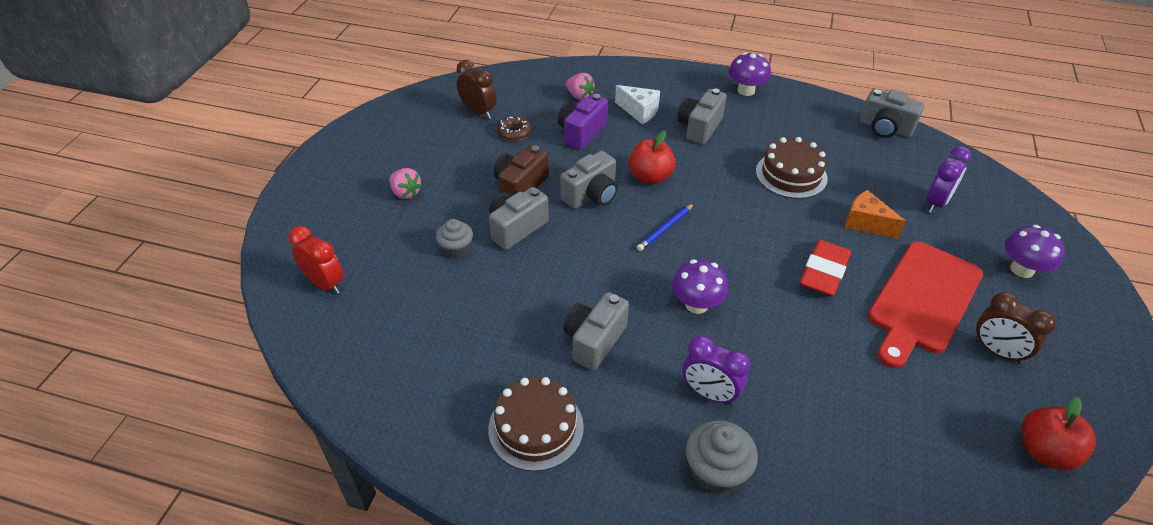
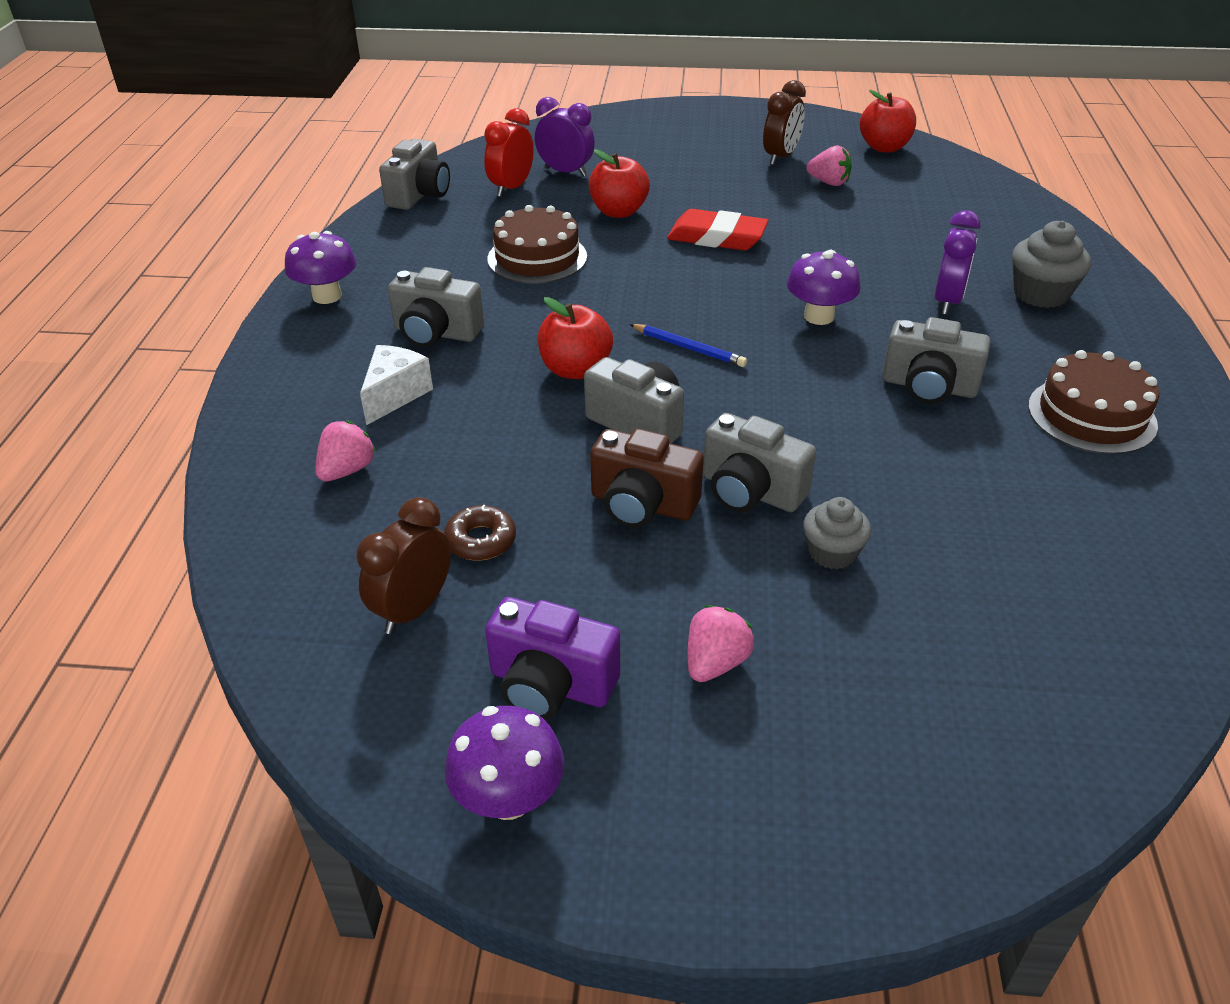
camera: 100 degrees left, 5 degrees down
red clock [289,226,343,294] -> red clock moved to [484,108,534,197]
purple camera [558,94,608,150] -> purple camera moved to [485,597,620,720]
orange cheese [844,190,906,239] -> red apple [588,150,650,218]
red cutting board [868,242,983,368] -> none
purple mushroom [1005,225,1065,278] -> purple mushroom moved to [445,706,564,820]
none -> pink strawberry [806,146,852,186]

